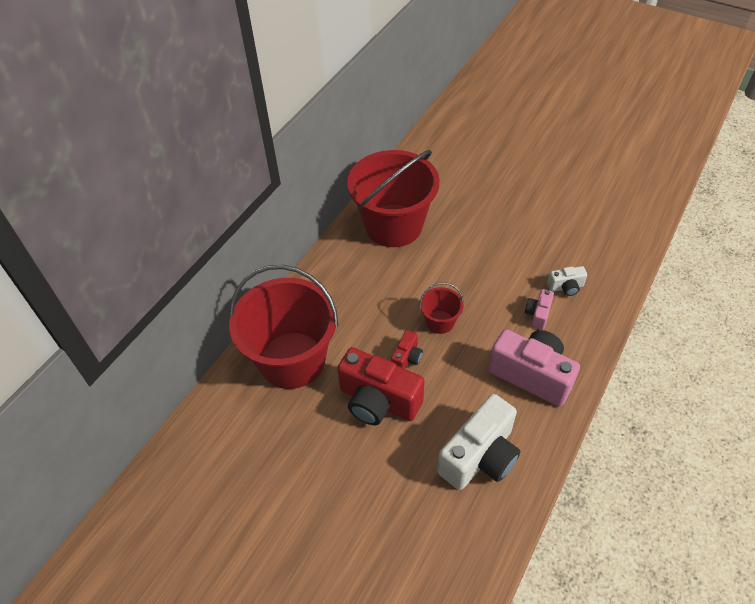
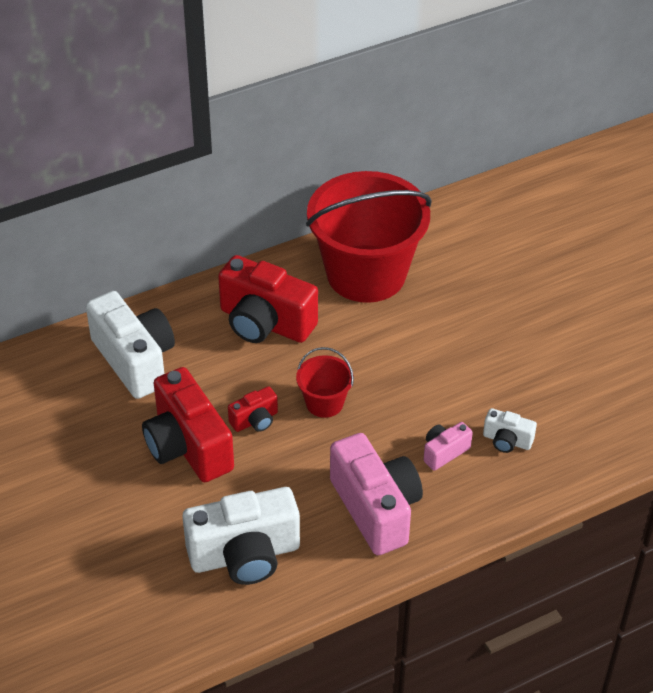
camera: 30 degrees right, 5 degrees down
red bucket [229,265,338,389] -> white camera [86,291,175,399]
none -> red camera [218,255,318,343]

